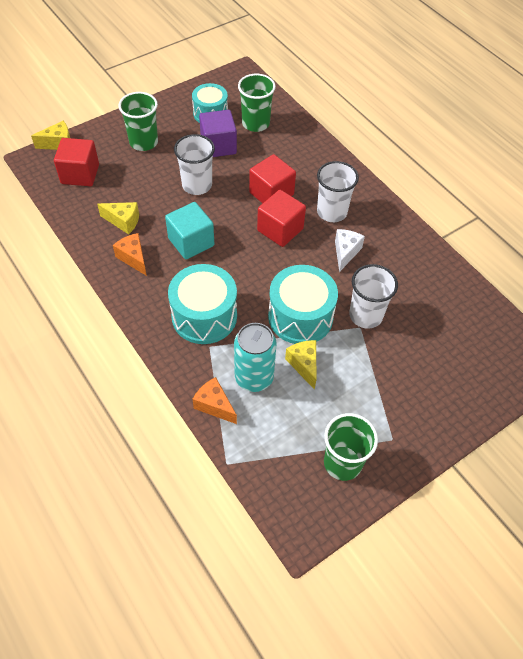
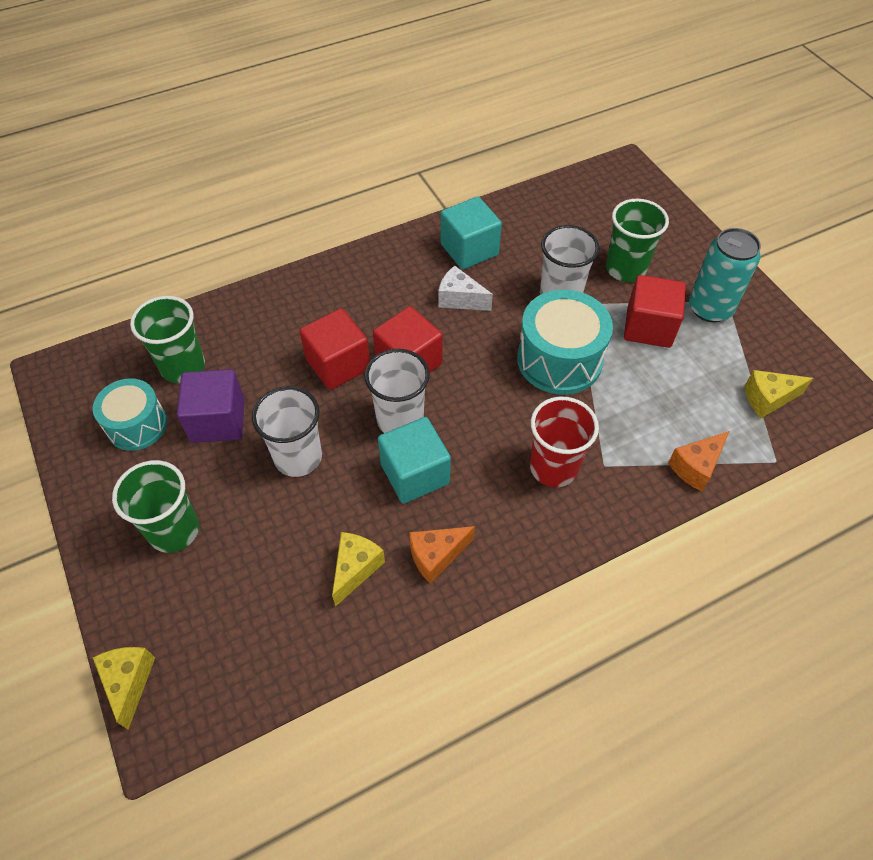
camera: 80 degrees left, 0 degrees up
red cube [54,138,99,186] -> red cube moved to [624,275,686,348]
turquoise drum [168,264,237,344] -> red cup [530,397,599,487]
turquoise can [234,323,277,392] -> turquoise can moved to [689,228,761,322]
yellow cheese [285,340,316,390] -> yellow cheese moved to [745,370,813,418]
white cup [317,161,359,222] -> white cup moved to [364,349,430,433]
green cup [324,413,378,481] -> green cup moved to [606,199,669,282]
none -> turquoise cube [441,197,502,270]

